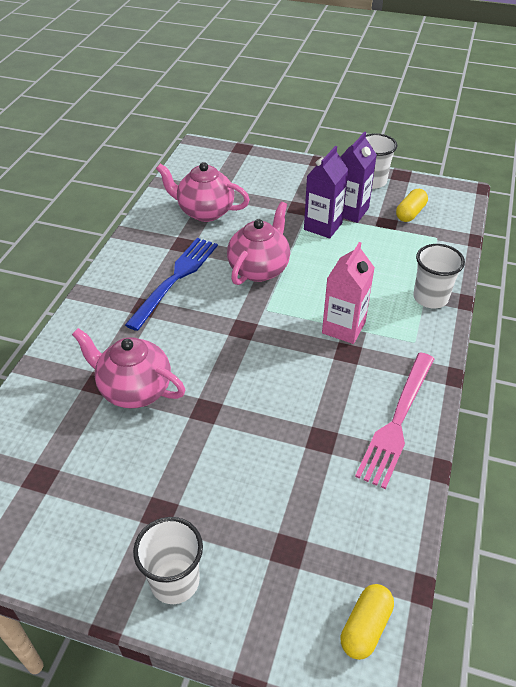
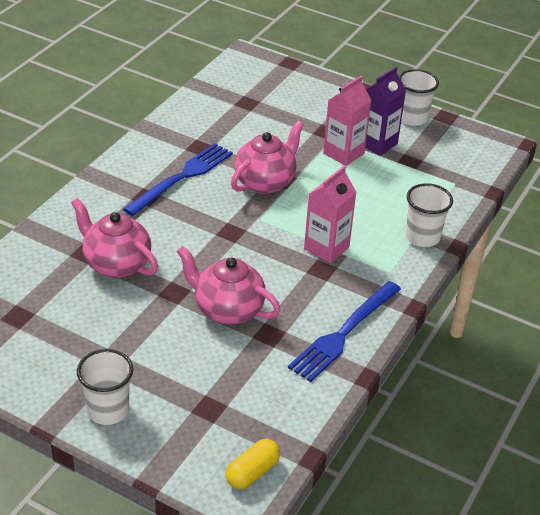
camera: 10 degrees right, 5 degrees down
pink teapot [156,162,250,222] -> pink teapot moved to [177,246,281,325]
purple carton [304,146,349,238] -> pink carton [323,76,372,166]
pink fork [355,352,434,489] -> blue fork [288,281,401,382]
yellow capsule [396,189,428,222] -> none

